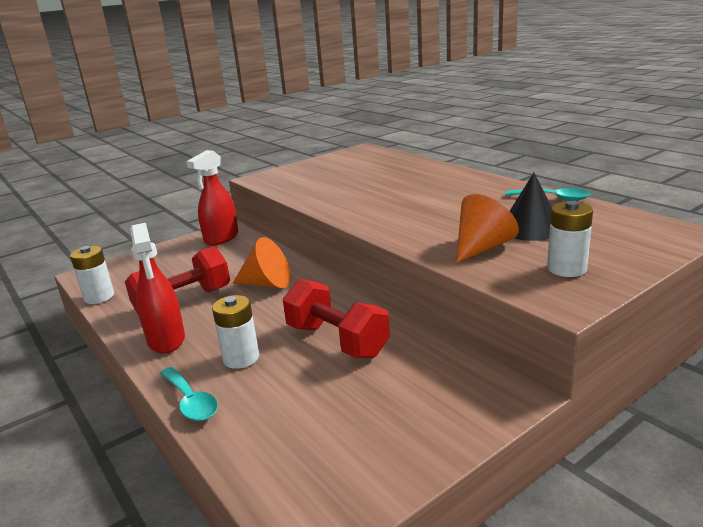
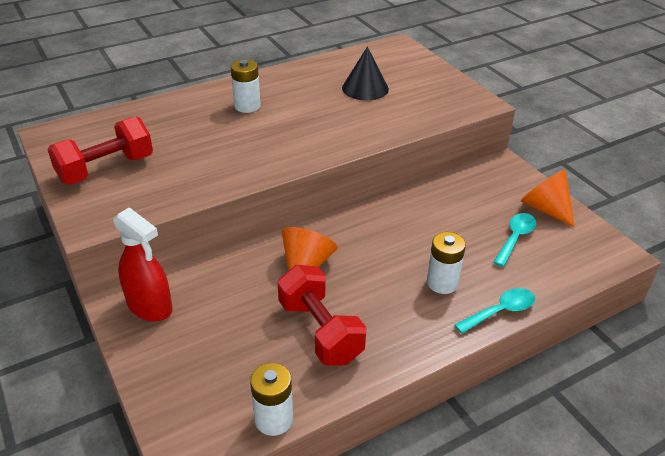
camera: 85 degrees left, 15 degrees up
red spray bottle [130,223,185,353] -> none
red dumbbell [283,279,390,358] -> red dumbbell moved to [47,117,153,185]
orange cone [456,194,519,263] -> orange cone moved to [521,170,575,227]
turquoise spoon [505,188,591,201] -> turquoise spoon moved to [493,213,536,267]
white battery [547,201,593,277] -> white battery moved to [231,59,261,113]

